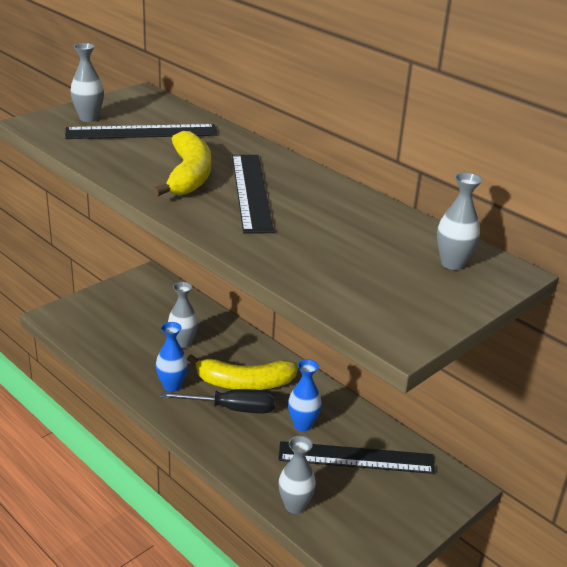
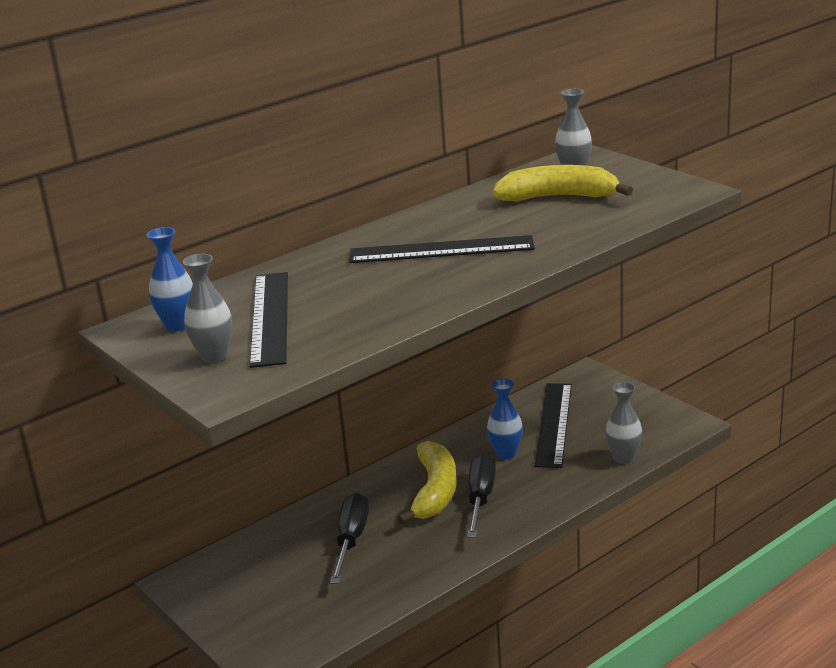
camera: 80 degrees left, 5 degrees down
yellow banana [153,131,211,197] -> yellow banana moved to [493,165,633,201]
blue vase [156,322,188,392] -> blue vase moved to [147,227,193,332]
grey vase [168,282,198,348] -> black screwdriver [330,493,369,584]

